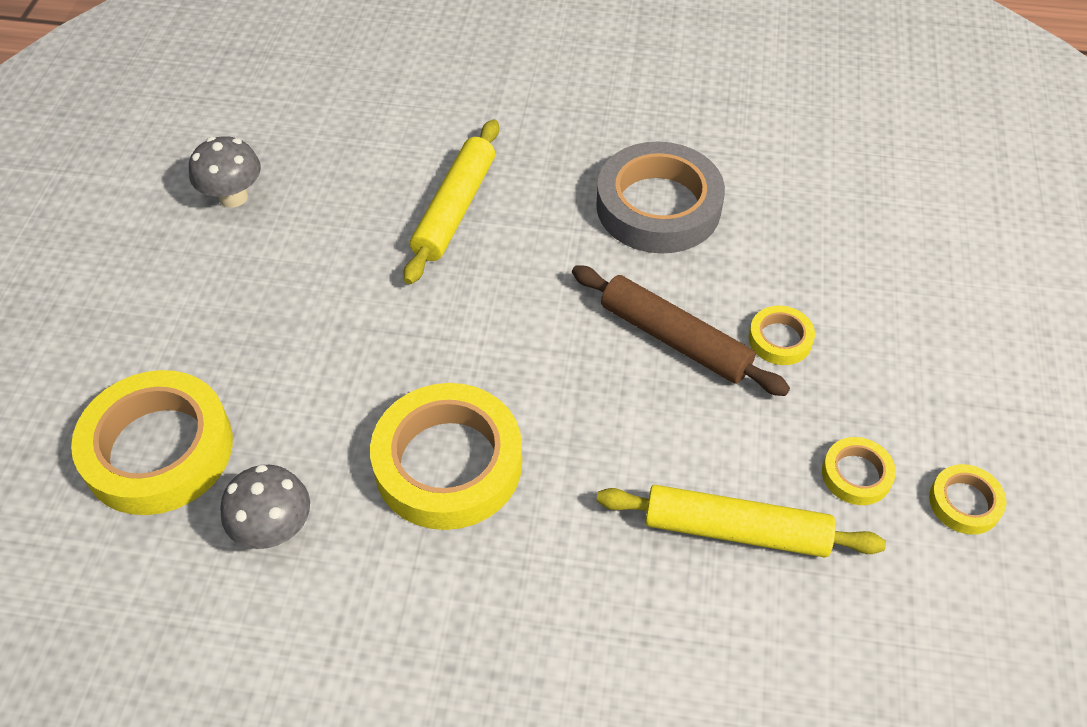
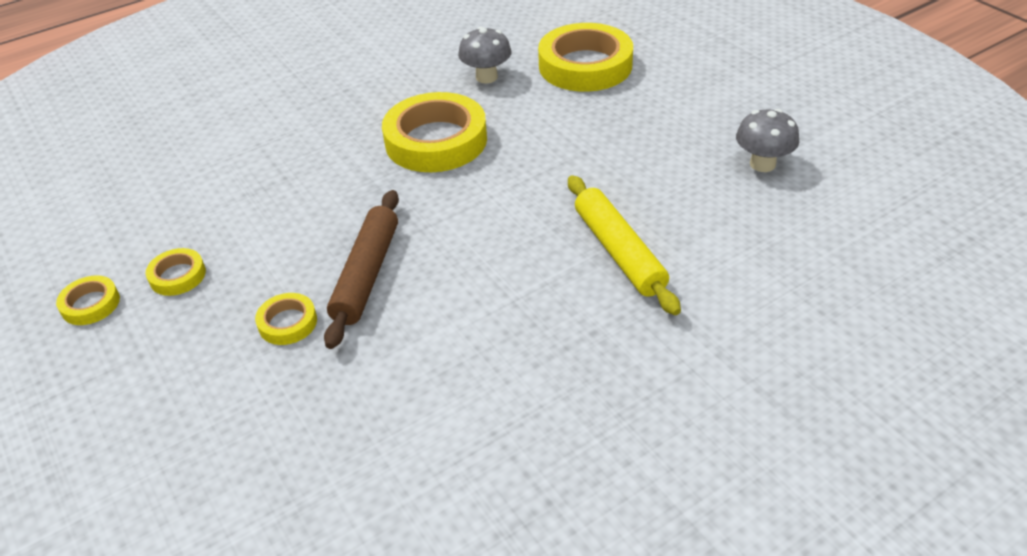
camera: 140 degrees right, 10 degrees down
brown rolling pin [572,265,790,396] -> brown rolling pin turned 75 degrees counterclockwise [324,190,399,349]
grey tape [596,141,725,254] -> none
yellow rolling pin [597,485,886,558] -> none

